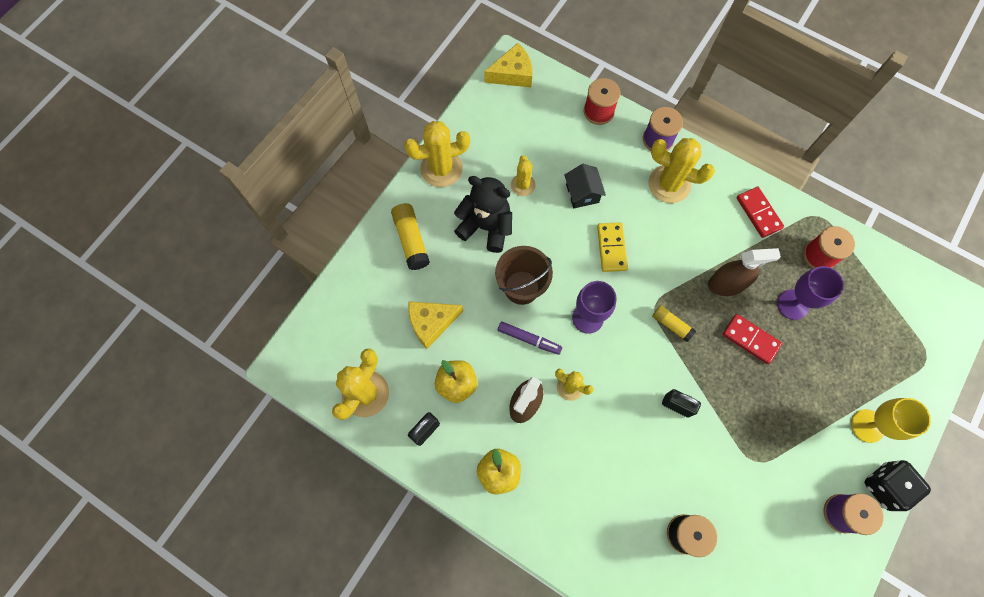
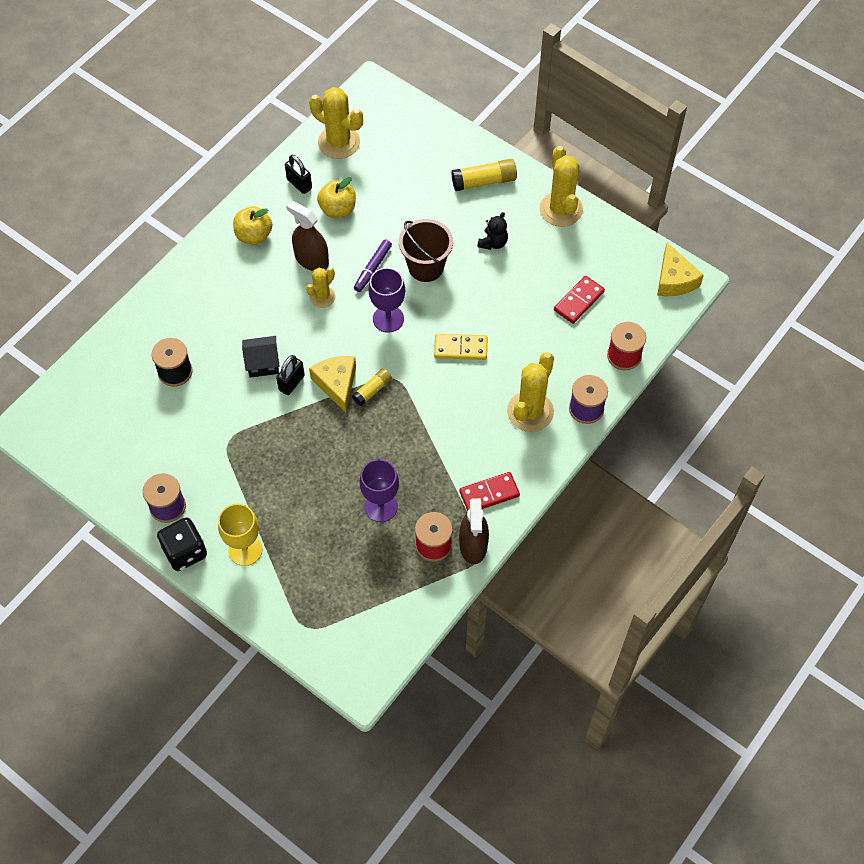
camera: 95 degrees right, 10 degrees down
yellow cheese [408,302,463,349] -> yellow cheese moved to [309,356,356,413]
black teddy bear [454,176,512,253] -> black teddy bear [477,212,508,250], size x0.54
yellow cactus [511,155,536,196] -> none
black house [564,164,606,208] -> black house moved to [242,336,280,378]
brown spray bottle [708,248,781,296] -> brown spray bottle moved to [459,498,489,564]
red domino [723,314,782,364] -> red domino moved to [554,276,605,324]

